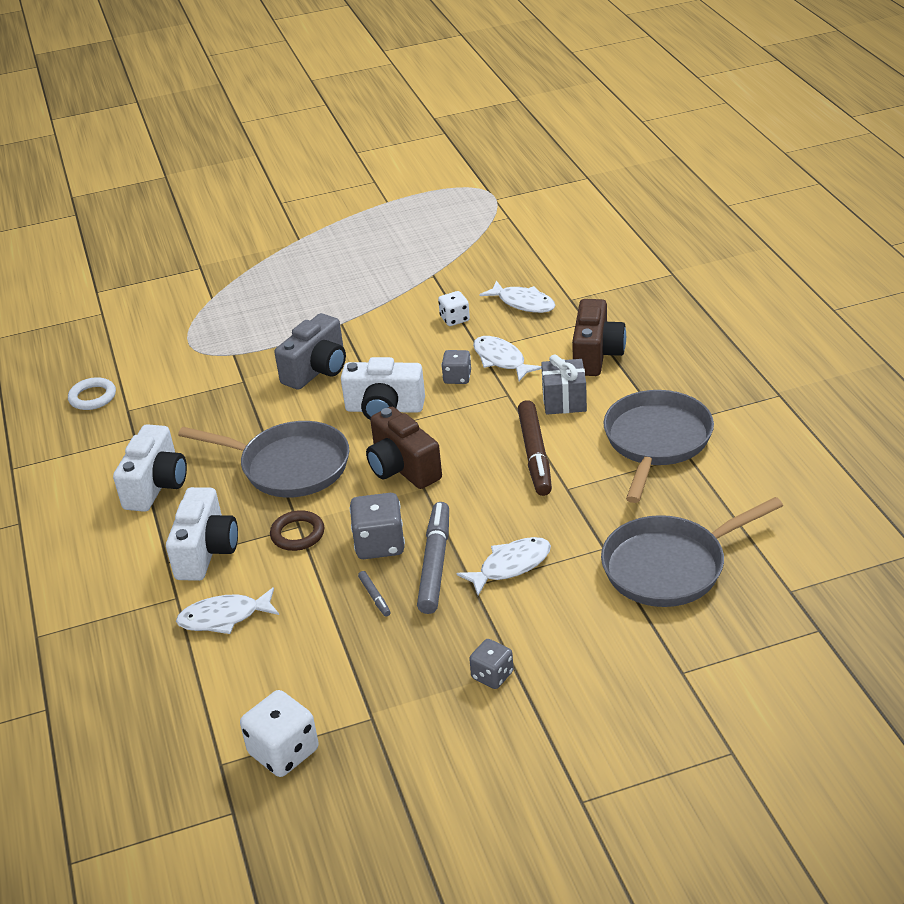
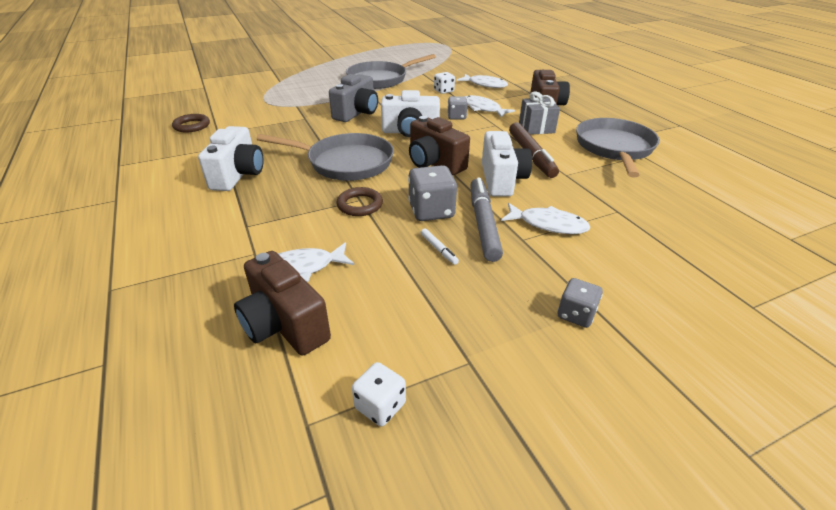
camera: 10 degrees left, 0 degrees up
white ring [68,377,116,410] -> brown ring [172,114,210,133]
white camera [166,487,238,581] -> white camera moved to [482,131,532,197]
white dice [240,690,319,777] -> white dice [352,362,406,426], size x0.62
grey marker [358,571,391,617] -> white marker [421,228,459,265]
white fish [457,537,551,596] -> white fish turned 60 degrees clockwise [501,203,590,234]
grey pan [601,497,783,607] -> grey pan moved to [346,54,436,89]
none -> brown camera [234,251,331,356]

